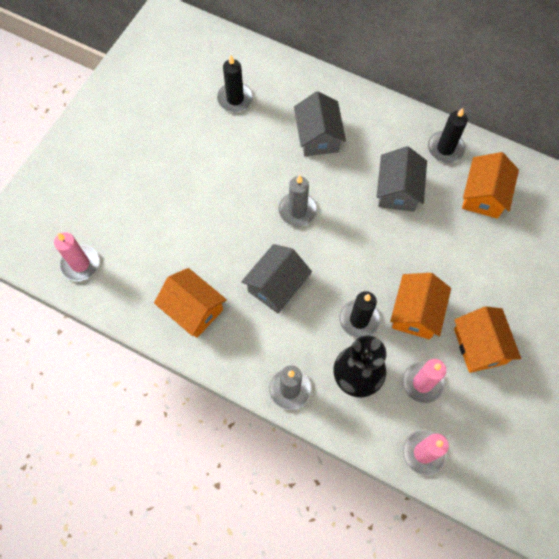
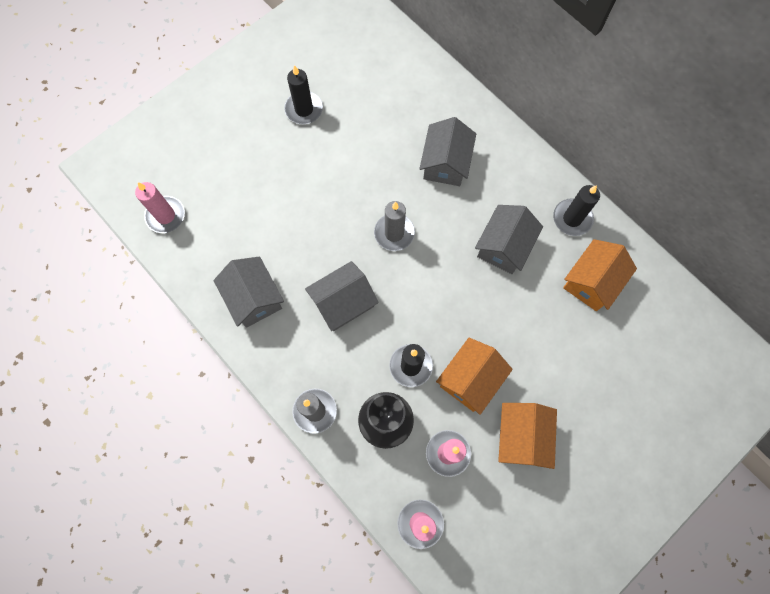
camera: 20 degrees right, 5 degrees up
orange house [154,268,227,338] -> grey house [214,257,284,328]
black candle [217,55,253,112] -> black candle moved to [284,65,323,124]

